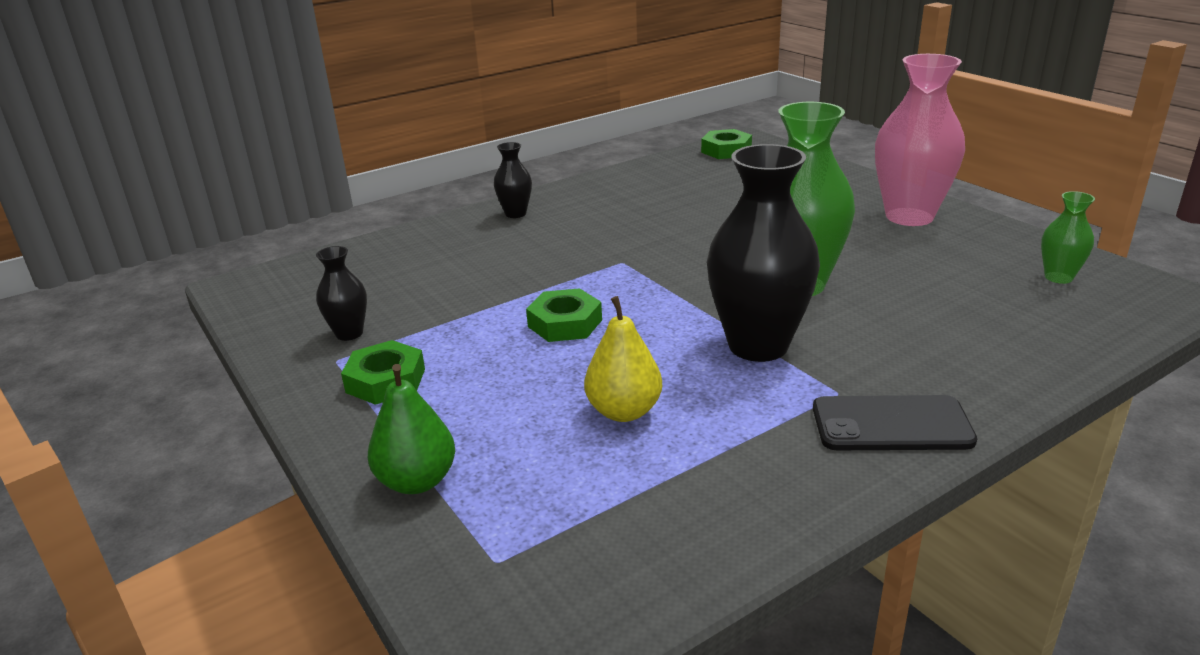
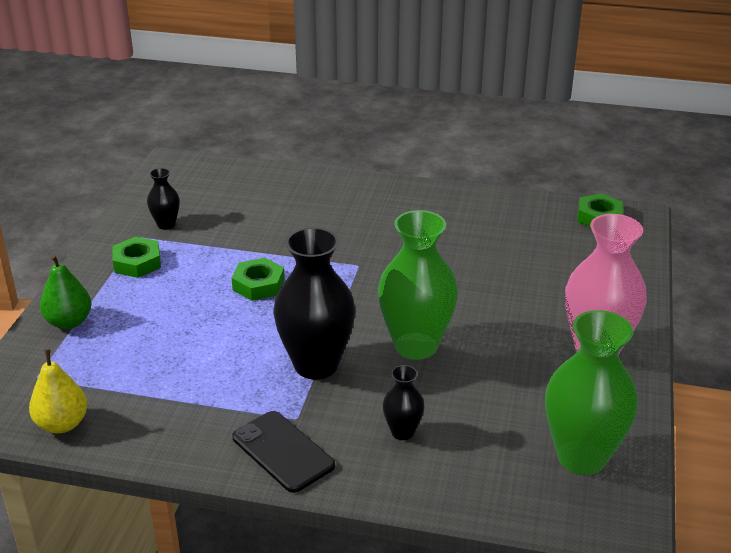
camera: 45 degrees right, 5 degrees up
black vase [494,142,532,218] -> black vase moved to [383,365,424,440]
yellow pear [584,296,662,422] -> yellow pear moved to [29,349,88,433]
green vase [1041,191,1095,284] -> green vase [545,310,638,475], size x2.07

